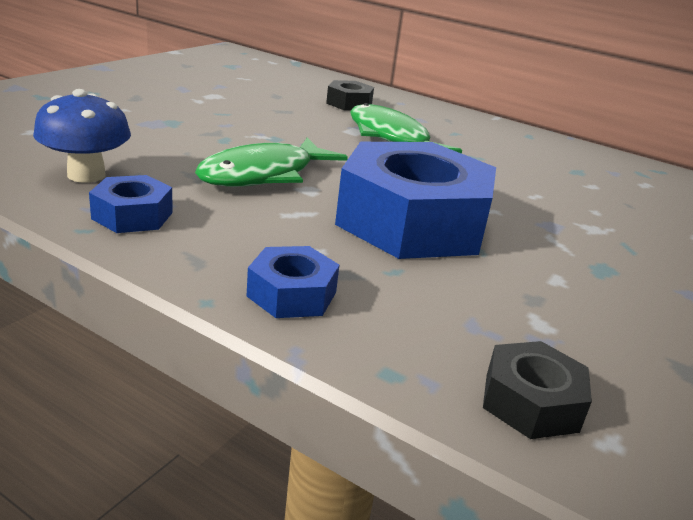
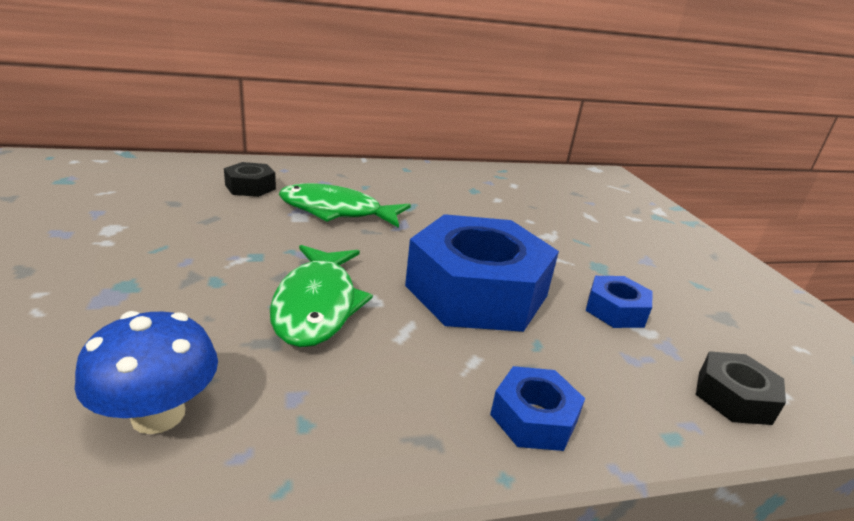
camera: 45 degrees left, 0 degrees up
blue nut [89,175,173,233] -> blue nut moved to [586,276,653,328]

